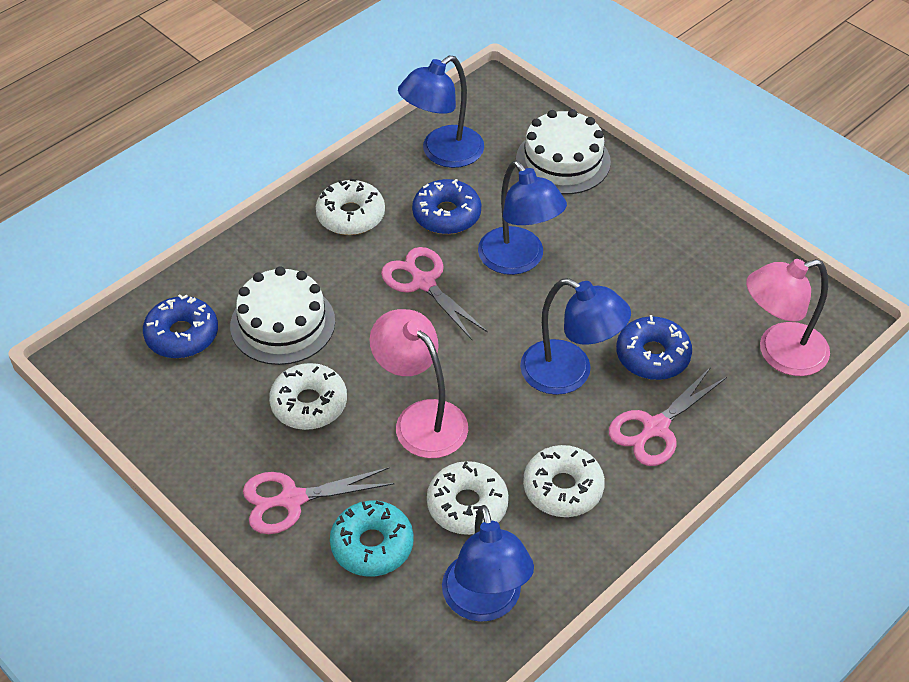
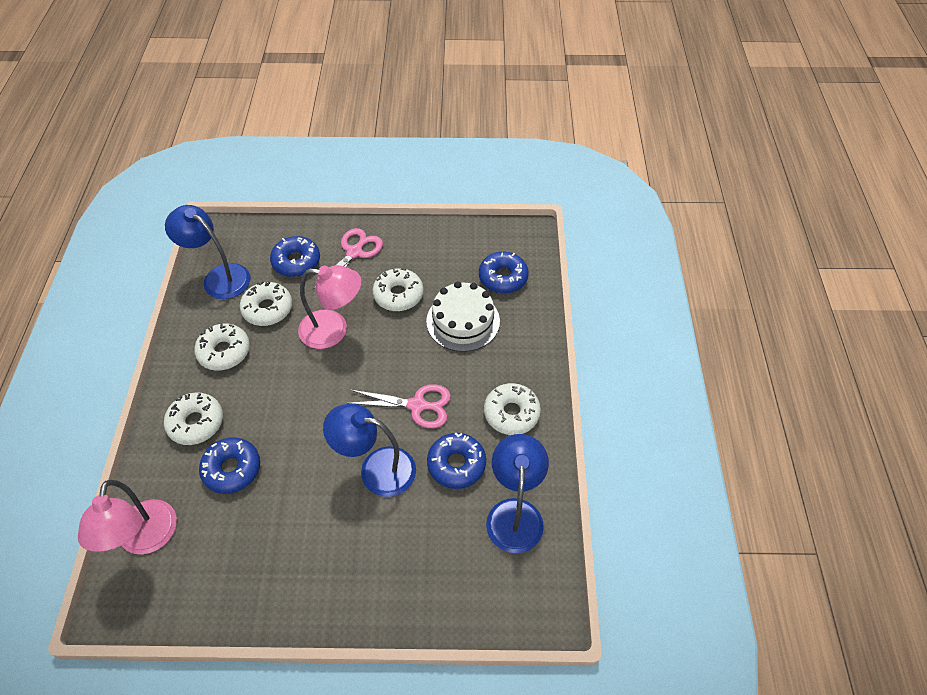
camera: 135 degrees right, 5 degrees up
turquoise donut [330,501,414,576] -> blue donut [270,236,320,277]
white cake [516,109,611,194] -> none
blue lamp [520,278,631,395] -> none
pink scissors [609,367,727,466] -> white donut [164,392,223,445]
pink lamp [746,259,830,376] -> pink lamp turned 150 degrees clockwise [78,480,177,554]

